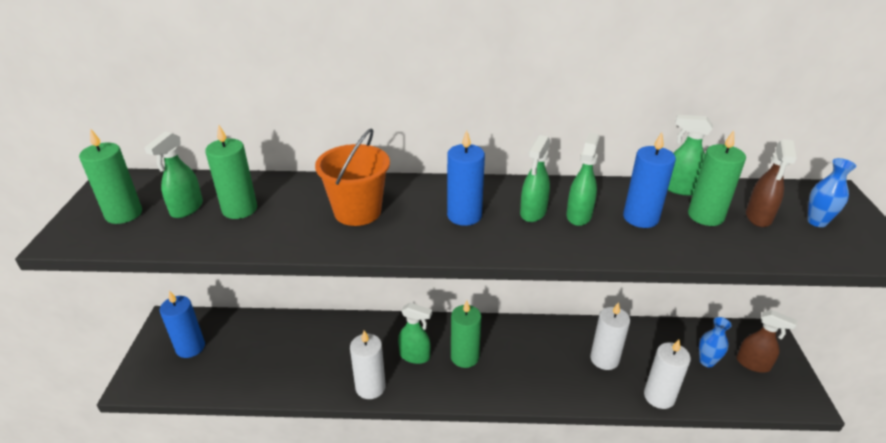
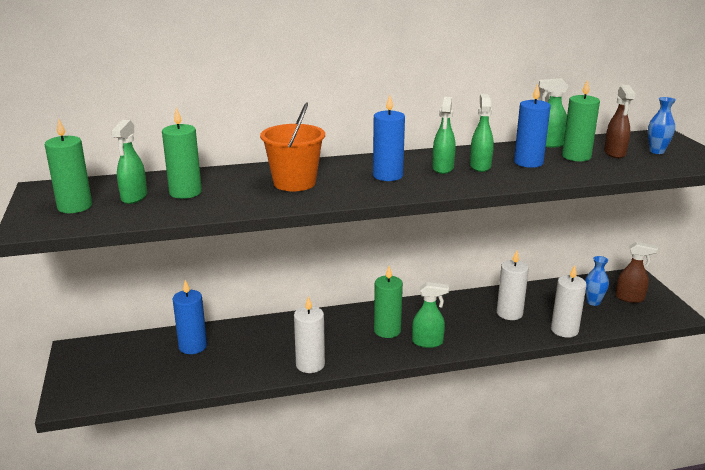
camera: 15 degrees left, 10 degrees down
blue candle [159,291,205,358] -> blue candle moved to [173,280,207,354]
green spray bottle [398,303,432,364] -> green spray bottle moved to [412,282,449,348]

